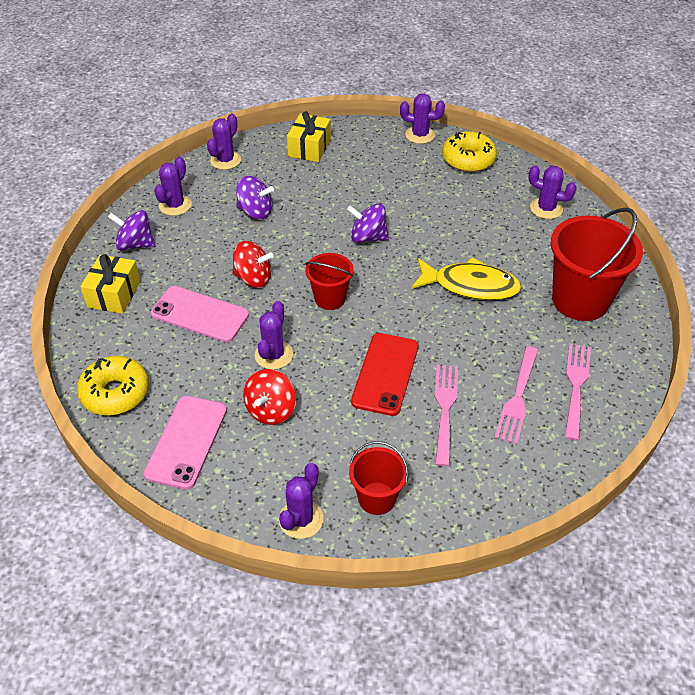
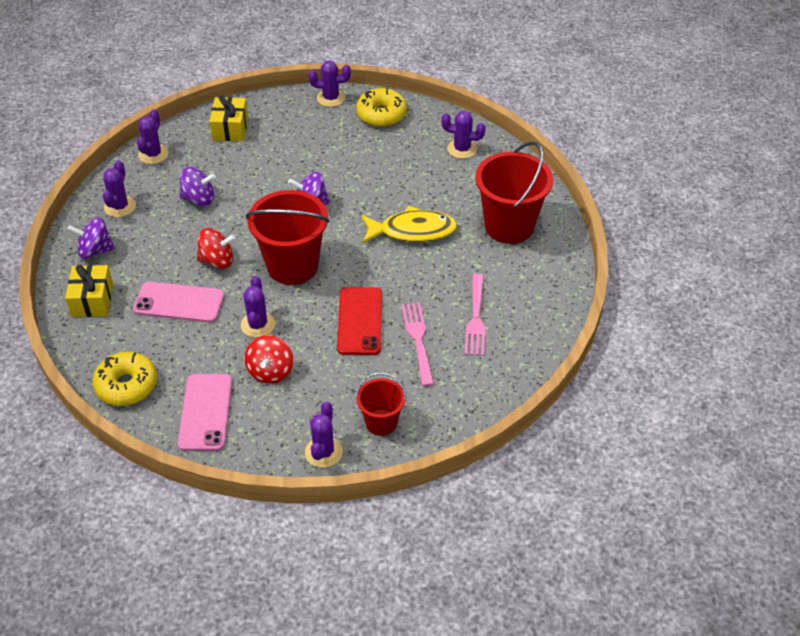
camera: 15 degrees left, 0 degrees up
red bucket [305,253,354,310] -> red bucket [246,190,329,285], size x1.81
pink fork [565,344,591,441] -> none

